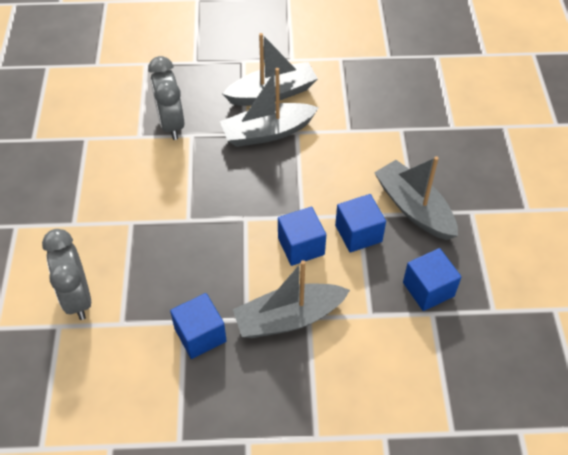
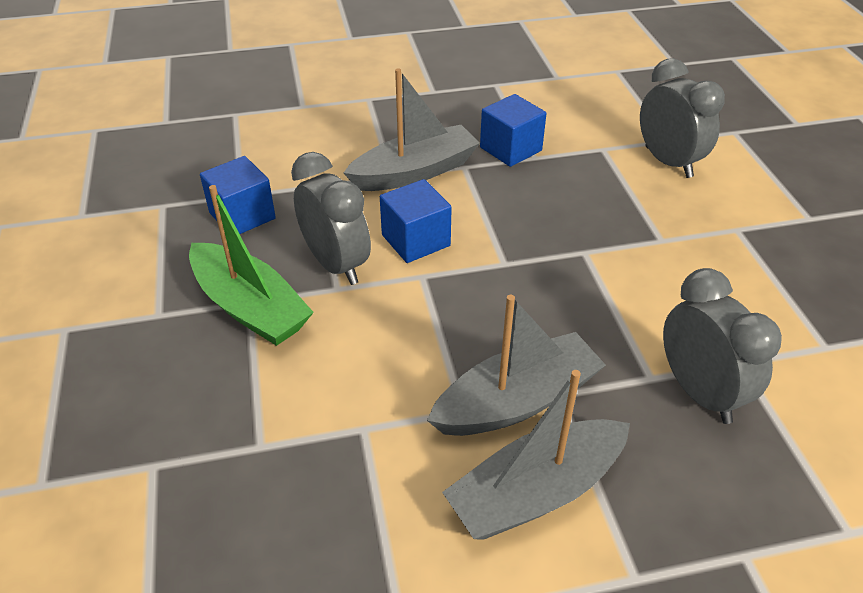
camera: 170 degrees right, 10 degrees down
blue cube [335,194,386,252] -> grey clock [291,152,371,285]
grey boat [374,156,458,240] -> green boat [189,185,314,346]

